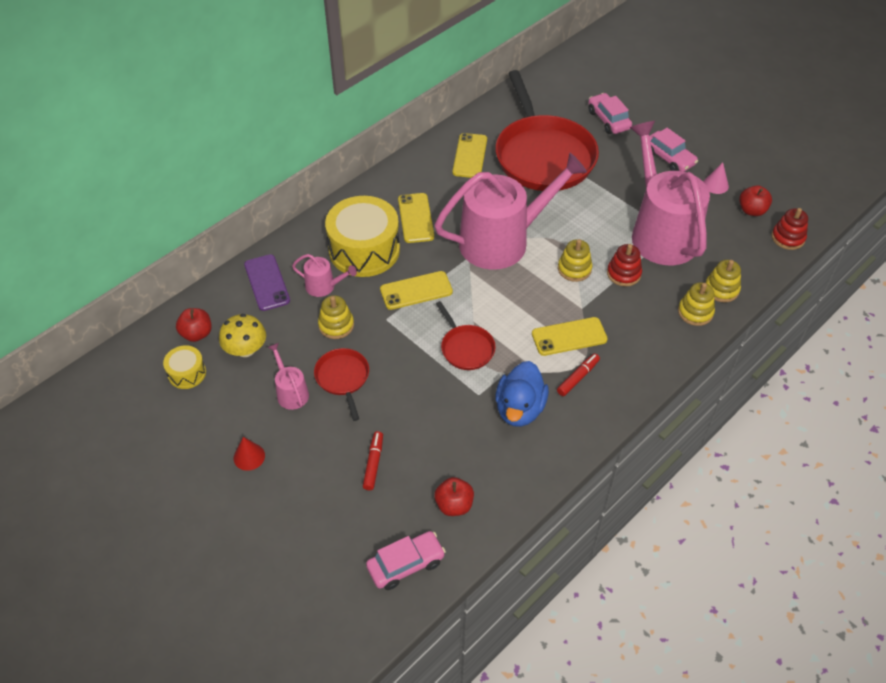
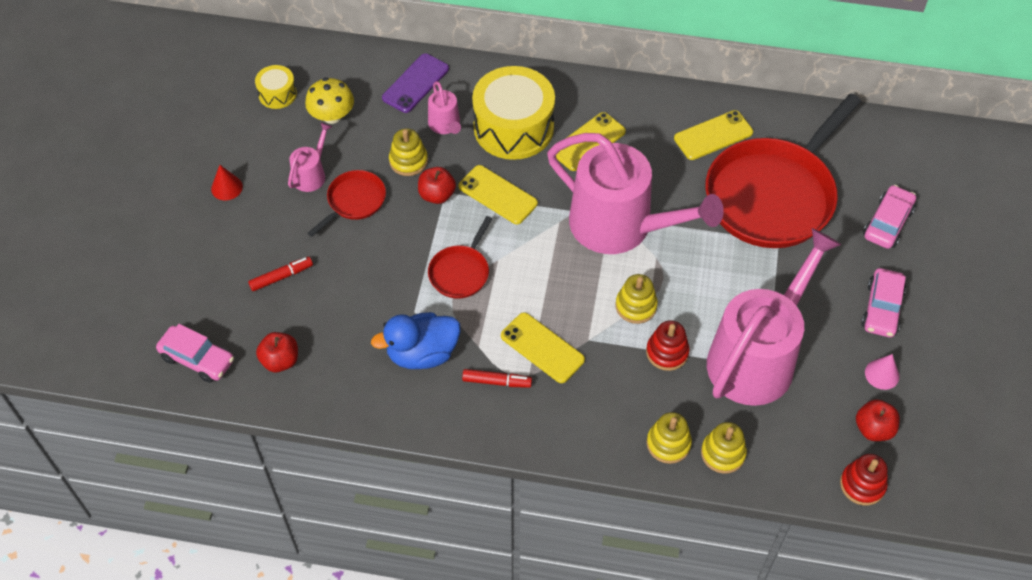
camera: 55 degrees right, 5 degrees up
red apple [176,308,212,342] -> red apple moved to [418,167,456,204]

